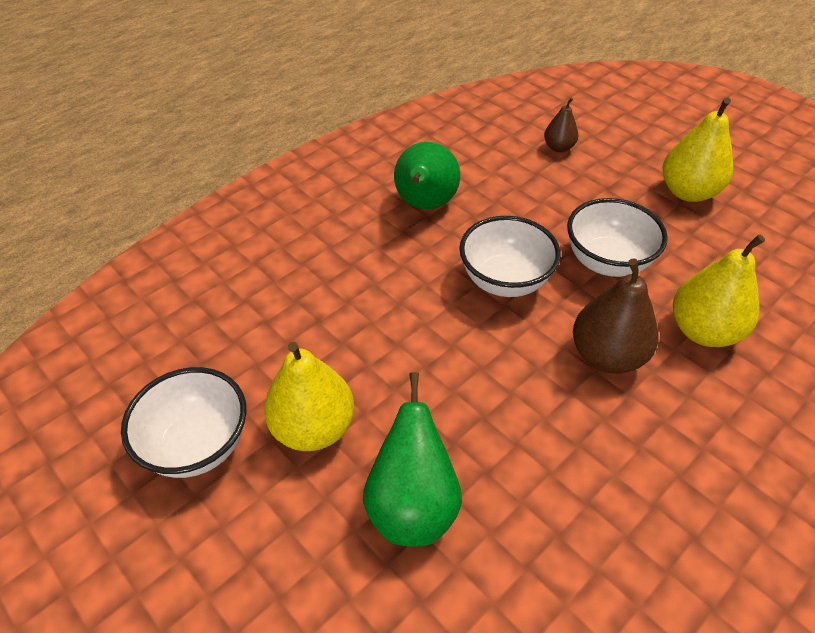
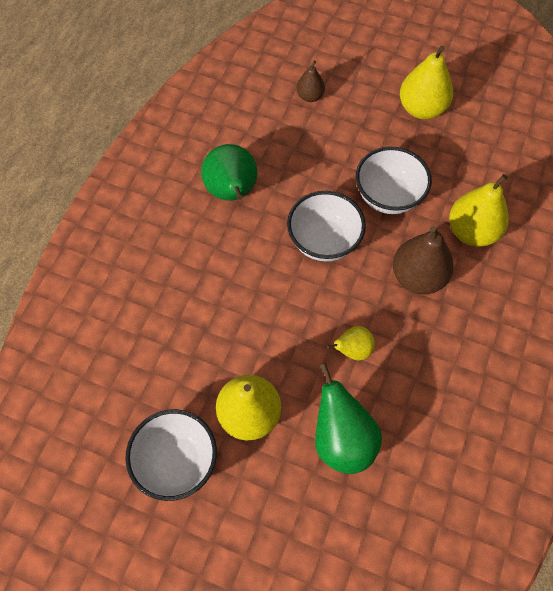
camera: 25 degrees left, 15 degrees up
none -> yellow pear [327,326,375,360]

